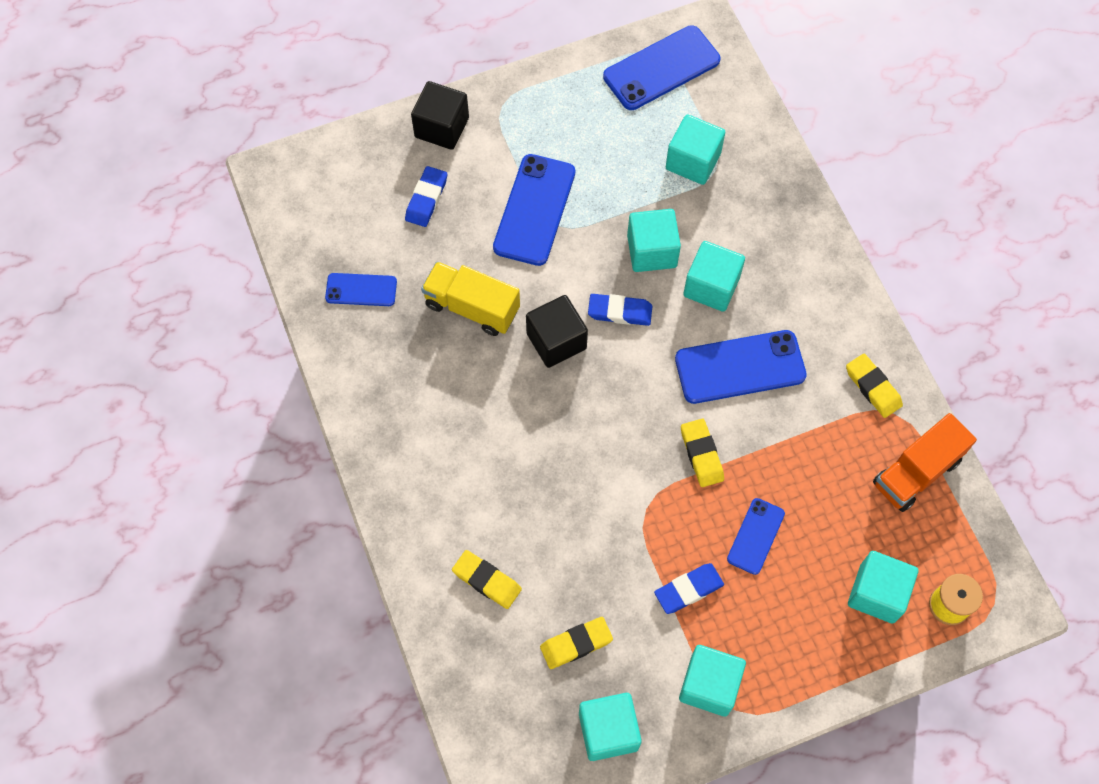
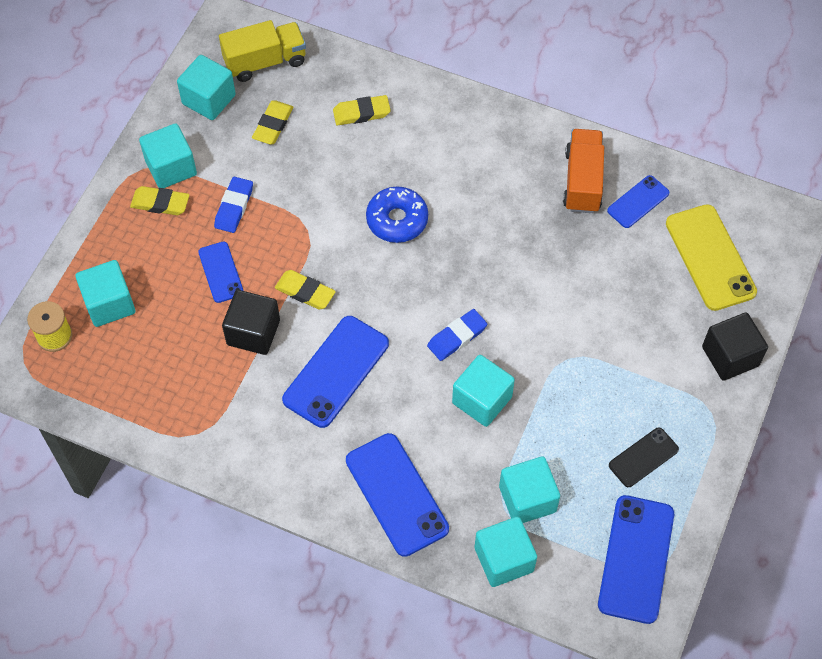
camera: 135 degrees right, 5 degrees down
blue eraser [405,166,447,227] -> none
yellow truck [421,261,520,336] -> yellow truck moved to [219,20,306,82]
blue phone [493,154,575,266] -> blue phone moved to [346,433,449,557]
black cube [526,295,588,368] -> black cube moved to [222,290,280,355]
turquoise cube [683,241,745,312] -> turquoise cube moved to [475,516,537,587]
yellow eraser [846,354,903,418] -> yellow eraser moved to [130,186,190,215]
orange truck [873,413,977,512] -> orange truck moved to [563,129,604,213]
none -> blue donut [366,186,428,243]
none -> black phone [609,427,679,487]
none -> yellow phone [666,204,757,311]

